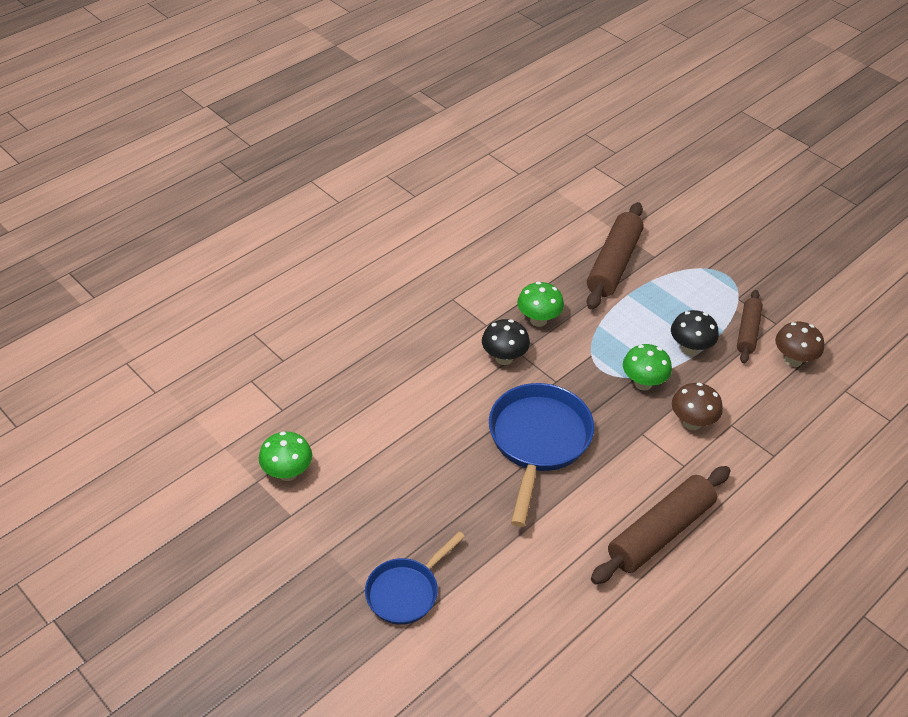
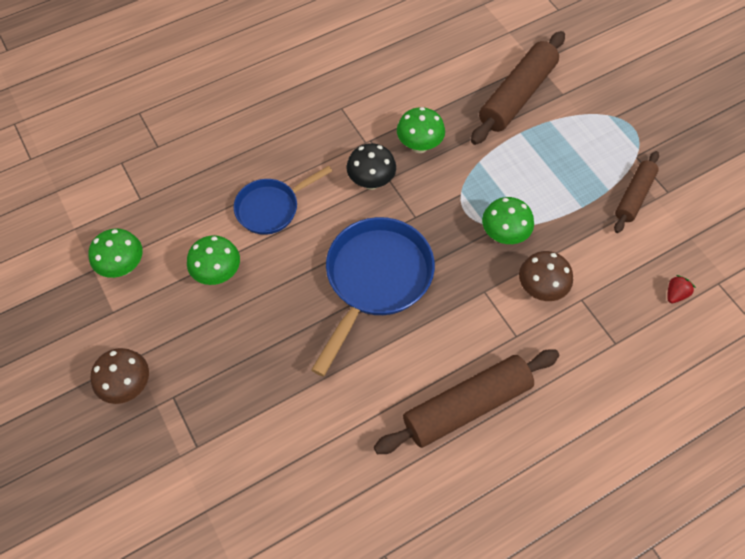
camera: 15 degrees right, 15 degrees up
blue pan [365,531,465,625] -> blue pan moved to [234,166,332,235]
black mushroom [671,310,719,356] -> none
brown mushroom [775,322,824,367] -> brown mushroom moved to [90,348,149,404]
none -> green mushroom [187,235,240,285]
none -> red strawberry [667,275,696,303]

